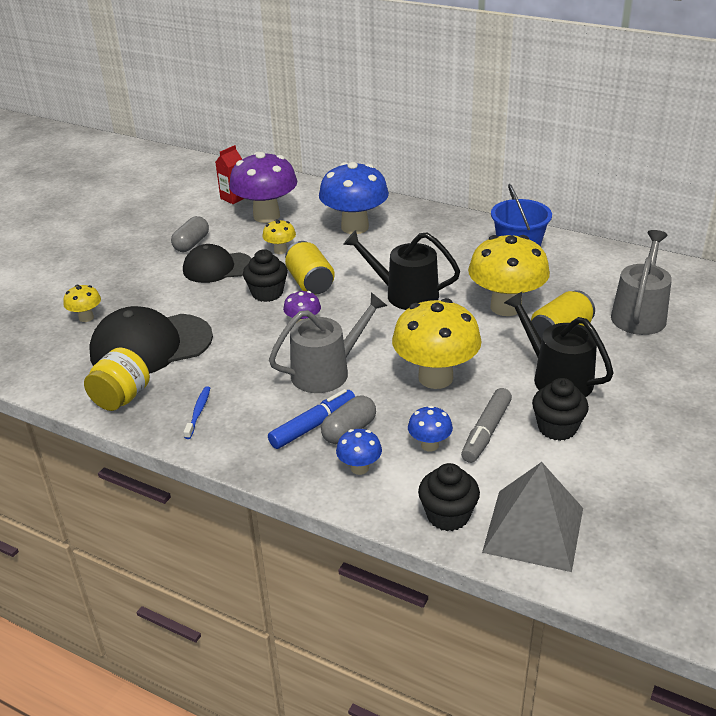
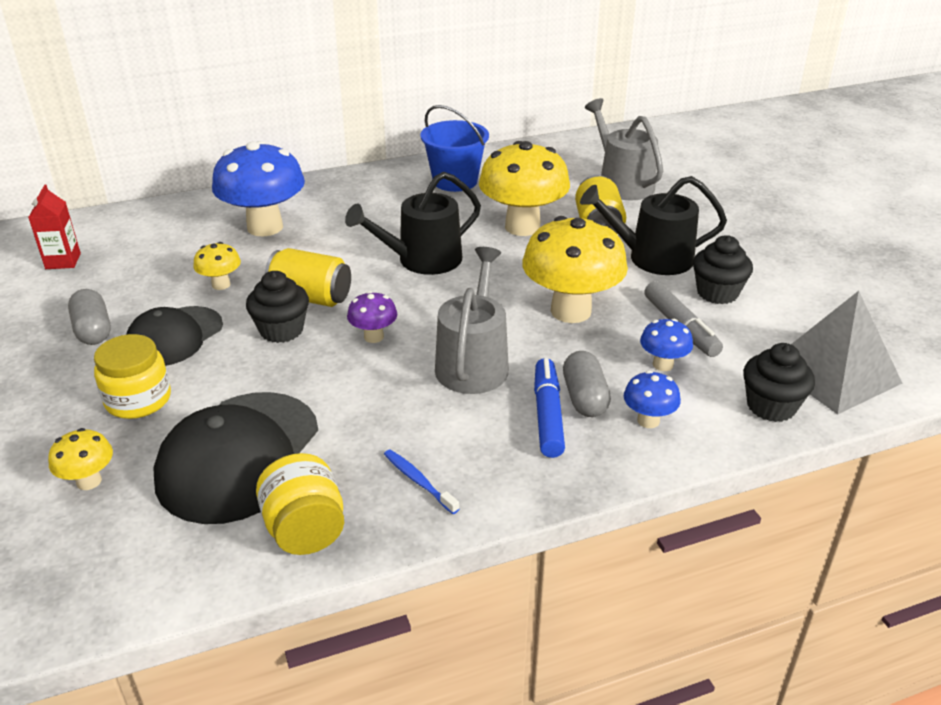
camera: 50 degrees left, 0 degrees up
purple mushroom [229,152,297,223] -> none
none -> yellow jar [94,334,171,419]

